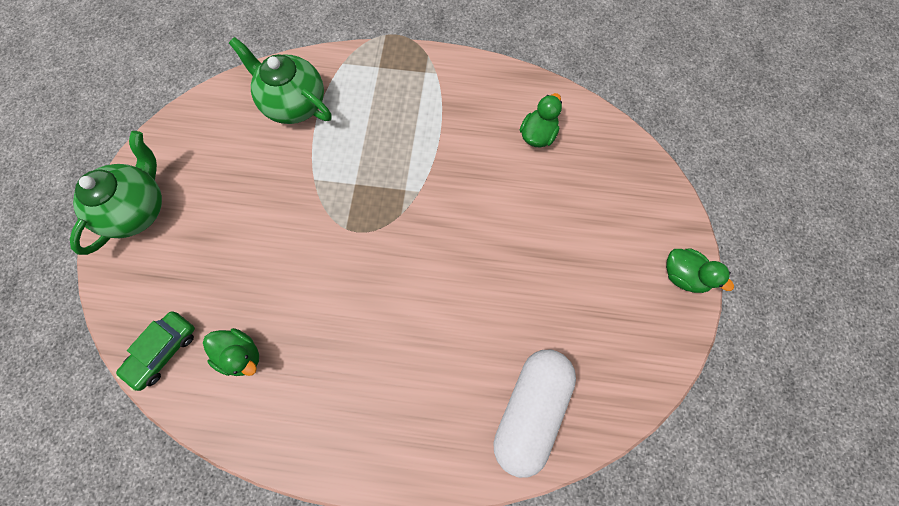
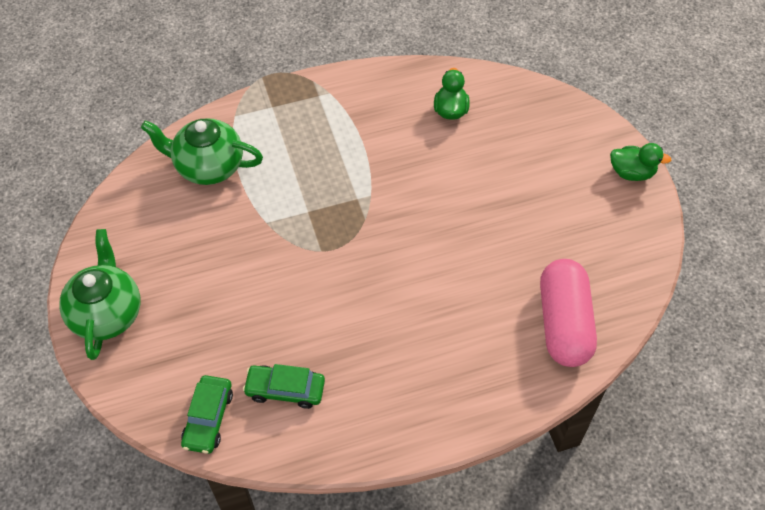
camera: 25 degrees left, 15 degrees down
green duck [203,328,259,376] -> green car [243,364,325,409]
white capsule [493,350,576,478] -> pink capsule [540,259,597,367]

